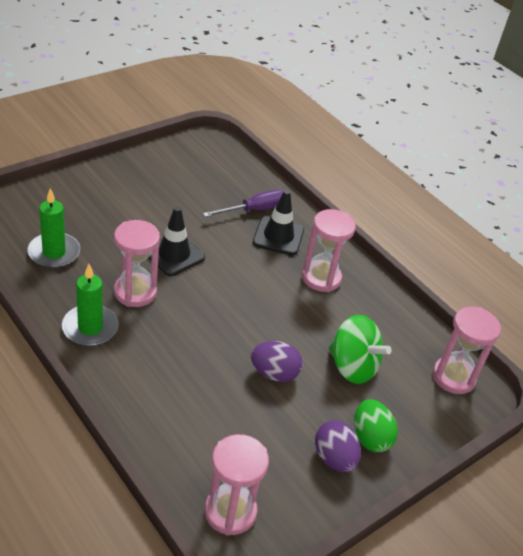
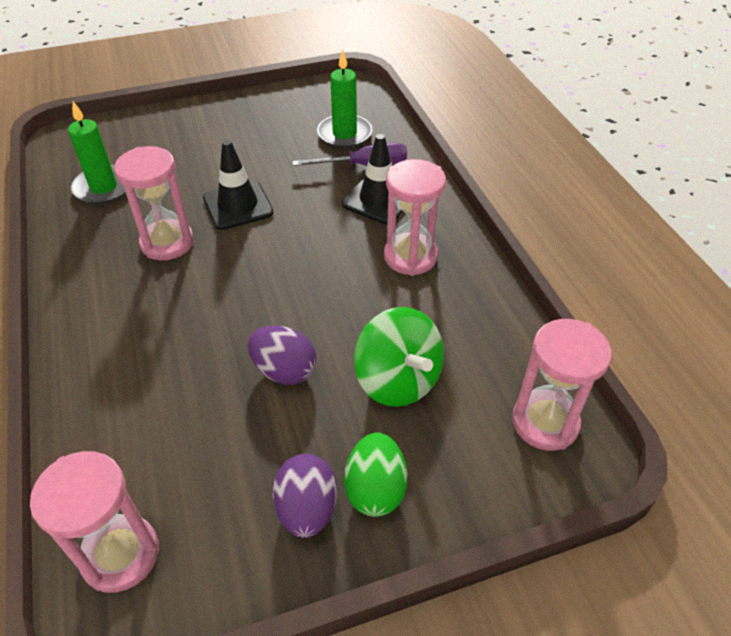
camera: 25 degrees right, 5 degrees up
green candle [62,264,119,346] -> green candle moved to [317,49,373,148]

